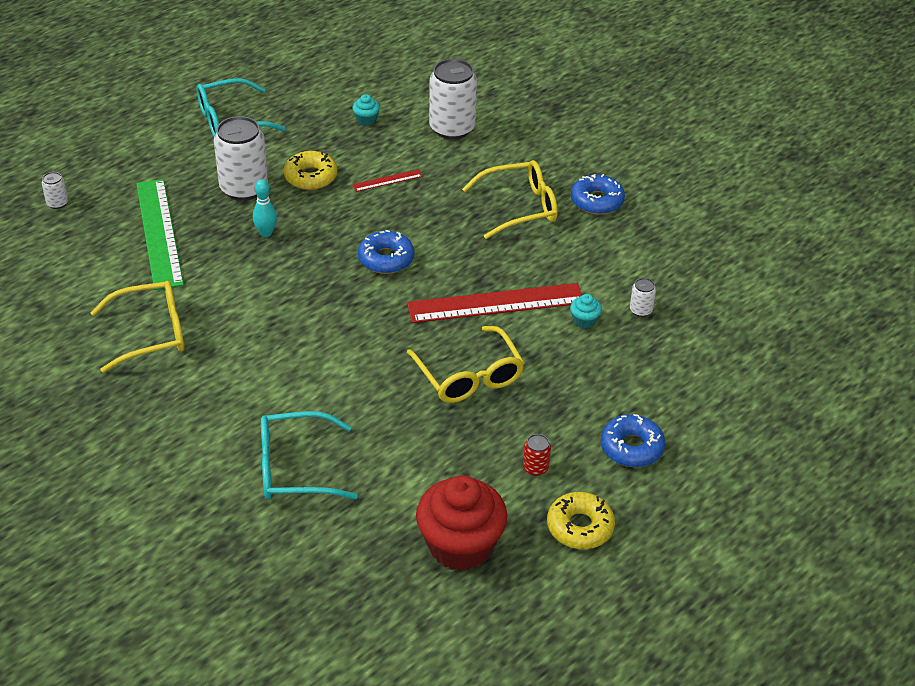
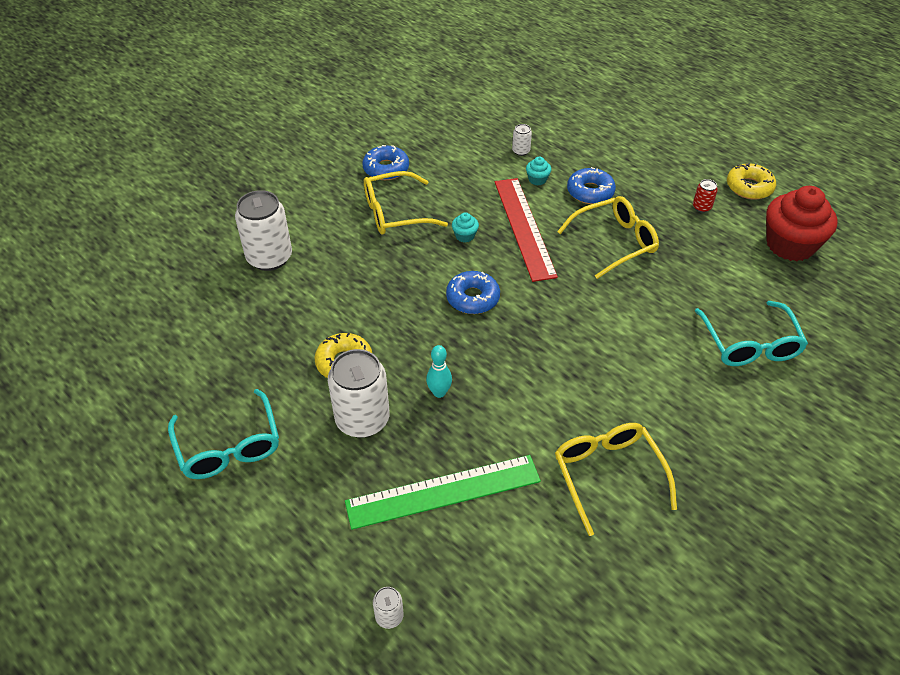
camera: 90 degrees left, 5 degrees up
turquoise cupcake [352,94,380,125] -> turquoise cupcake moved to [452,212,479,242]
red ruler [352,169,422,192] -> none
yellow glasses [462,160,558,239] -> yellow glasses turned 90 degrees counterclockwise [364,171,448,234]
blue donut [600,414,665,467] -> blue donut moved to [567,167,616,204]

